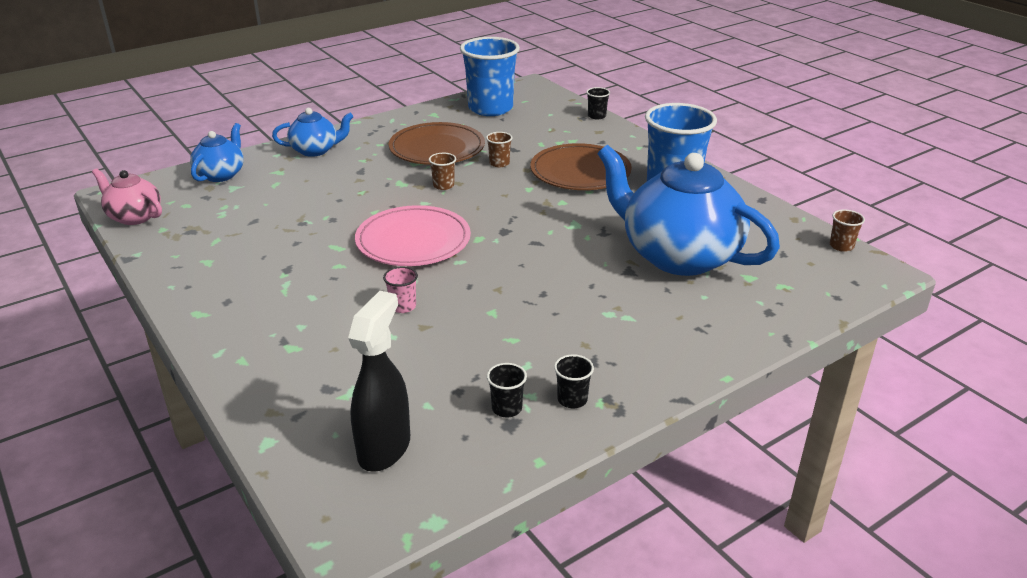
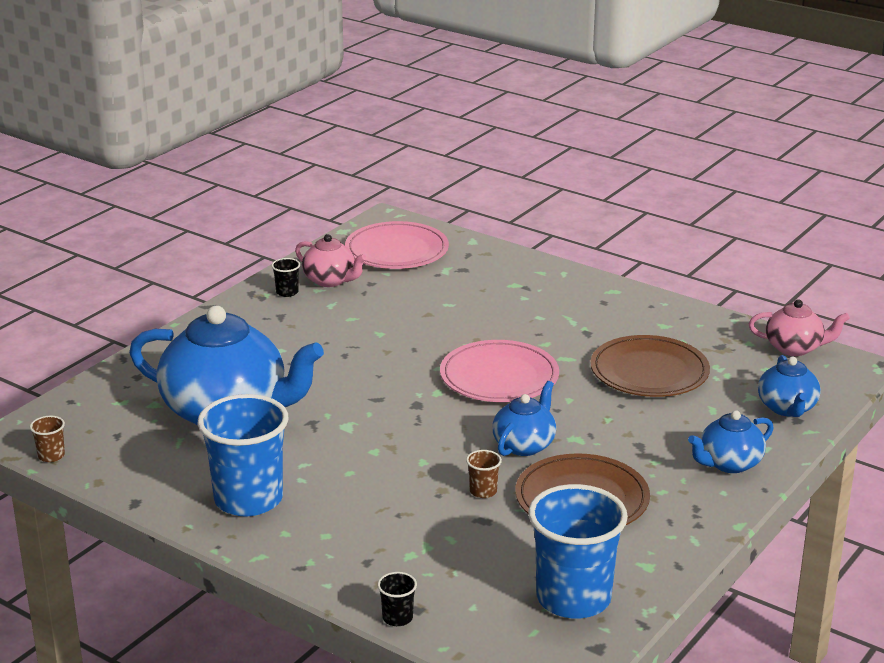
camera: 160 degrees right, 5 degrees down
black spray bottle [348,291,410,472] -> pink plate [345,221,449,269]
pink cup [383,267,418,313] -> none
brown cup [429,153,456,190] -> blue teapot [492,381,556,456]
black cup [487,363,527,417] -> pink teapot [295,234,367,287]
brown plate [530,143,632,190] -> brown plate moved to [590,335,710,397]

